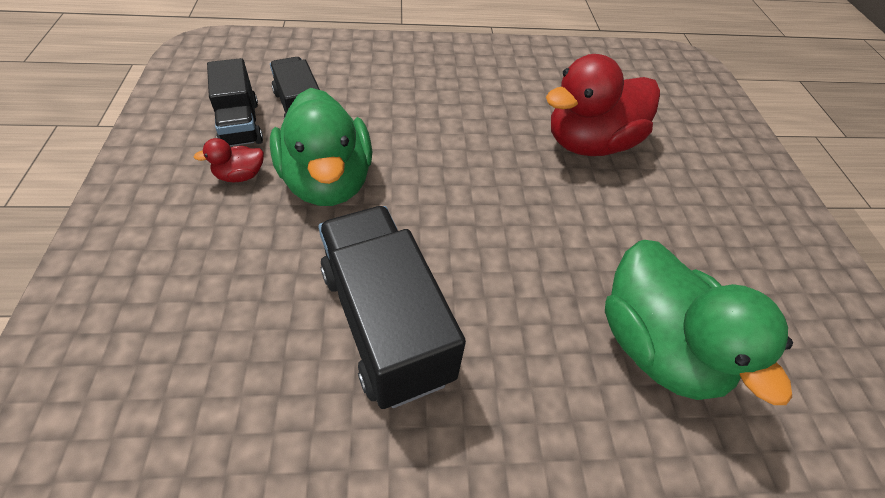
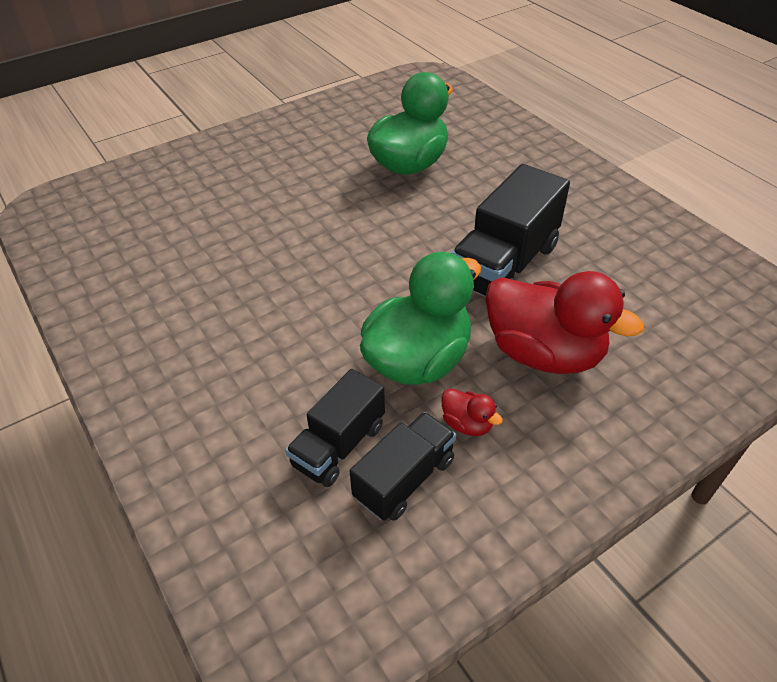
camera: 115 degrees left, 5 degrees down
red duck [546,54,660,156] -> red duck moved to [485,271,644,374]

